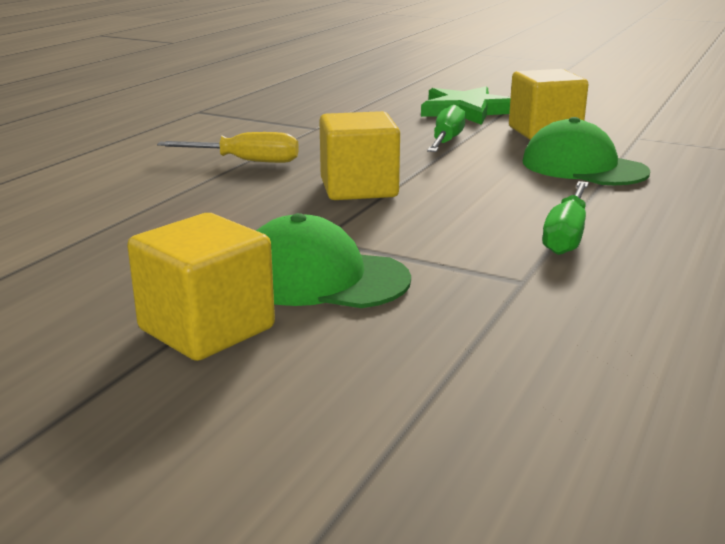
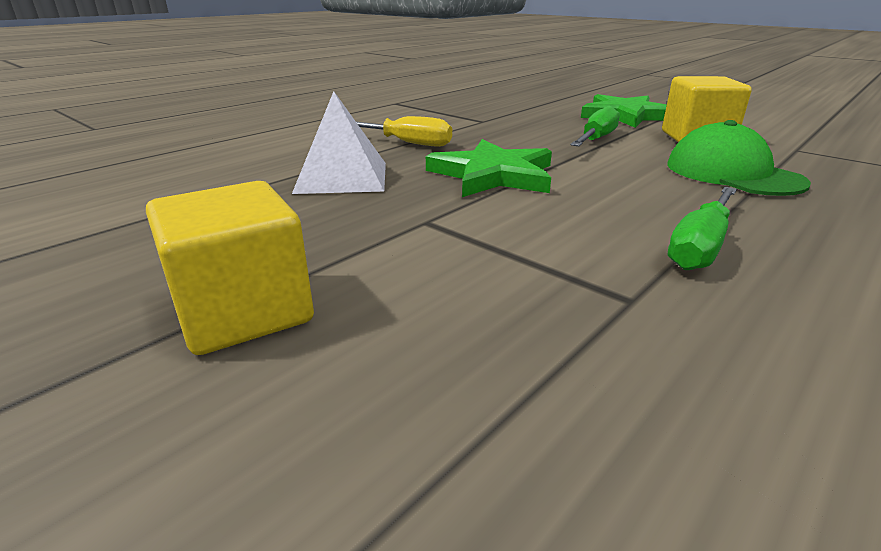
camera: 15 degrees right, 5 degrees up
green cap [256,213,411,308] -> none
yellow cube [319,111,400,200] -> green star [426,139,552,197]
none -> white pyramid [292,91,386,194]

